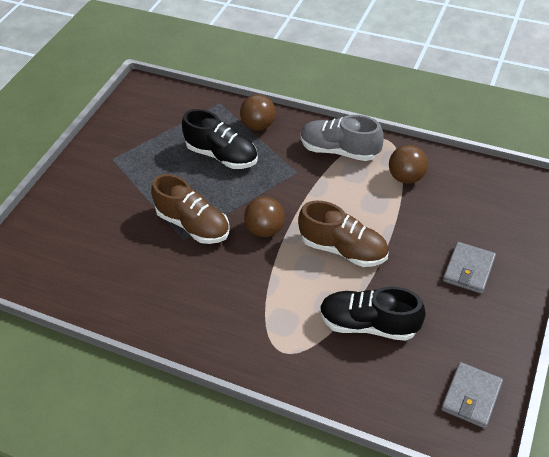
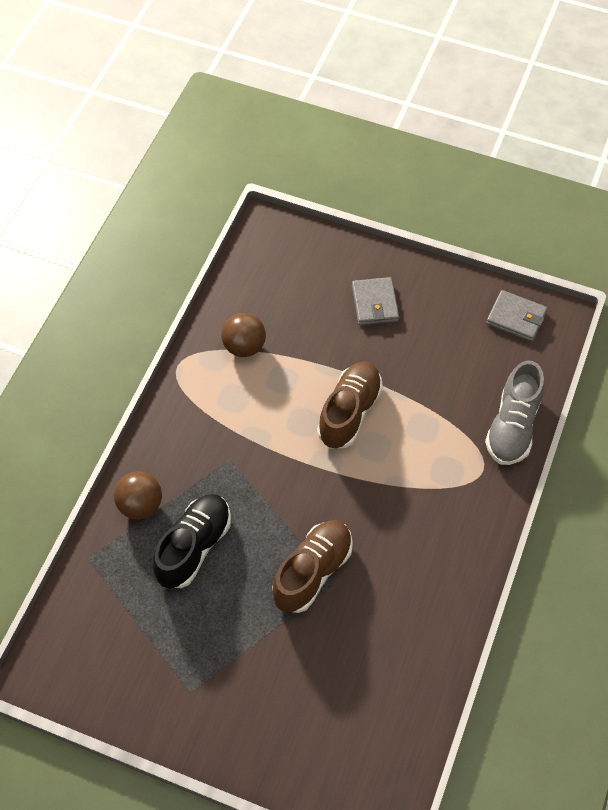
camera: 95 degrees left, 10 degrees up
brown ball [244,197,285,237] -> none
grey shoe [301,115,384,161] -> grey shoe moved to [485,360,545,465]
black shoe [320,287,426,341] -> none
grey wallet [443,242,496,294] -> grey wallet turned 60 degrees clockwise [352,277,399,325]

